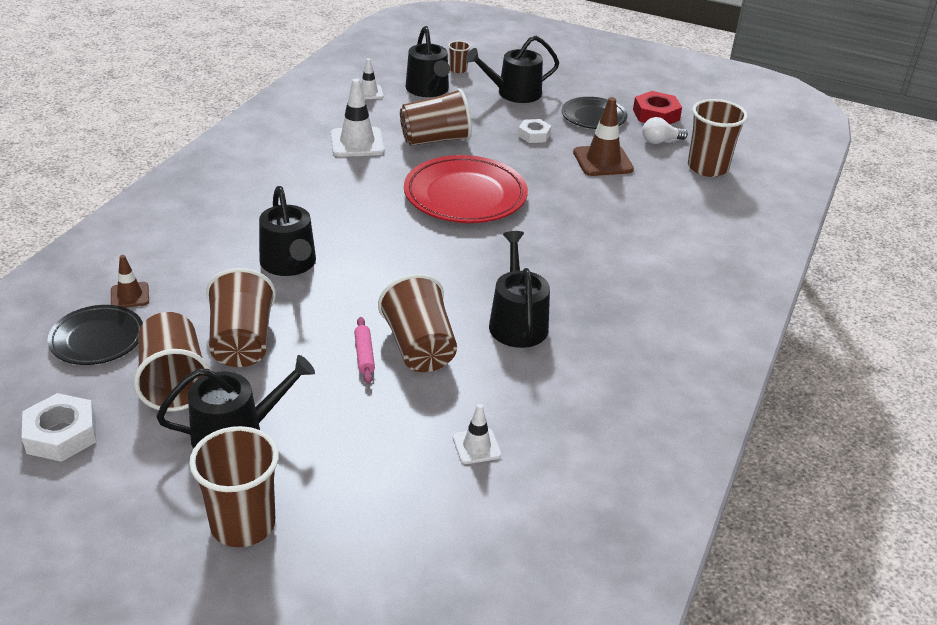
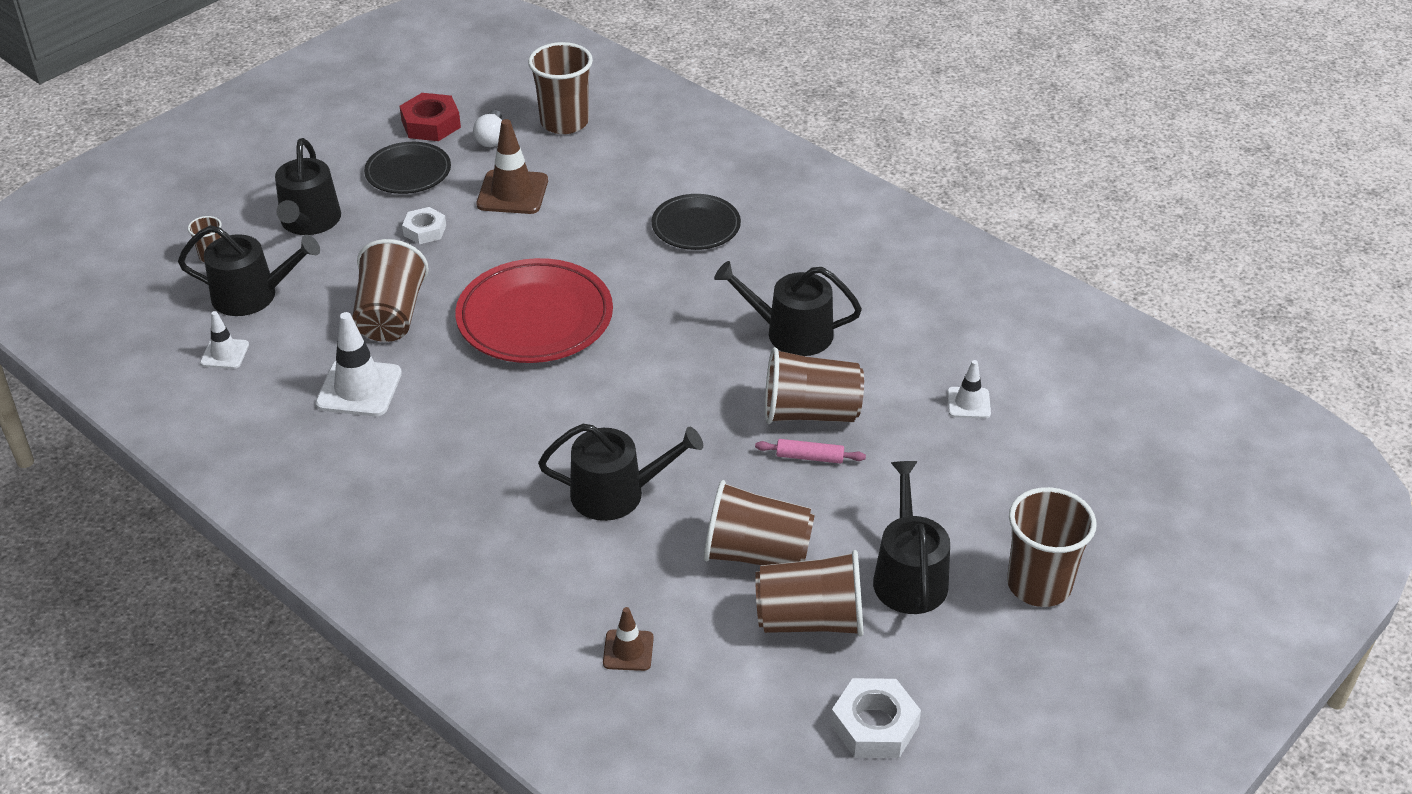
camera: 70 degrees left, 5 degrees up
black plate [47,305,143,365] -> black plate moved to [652,194,741,250]

